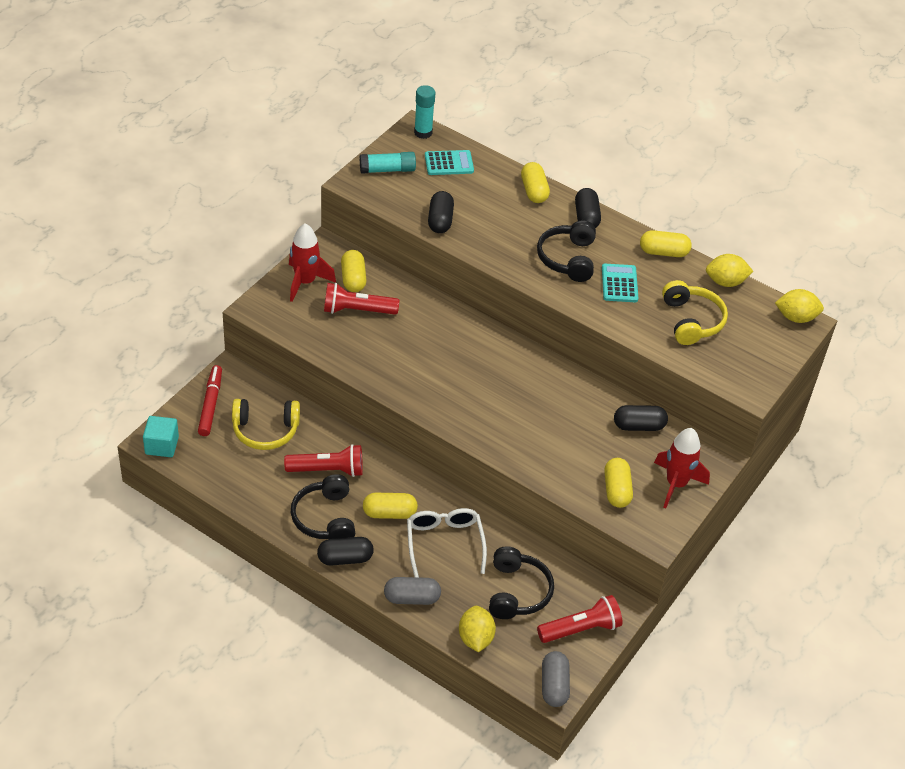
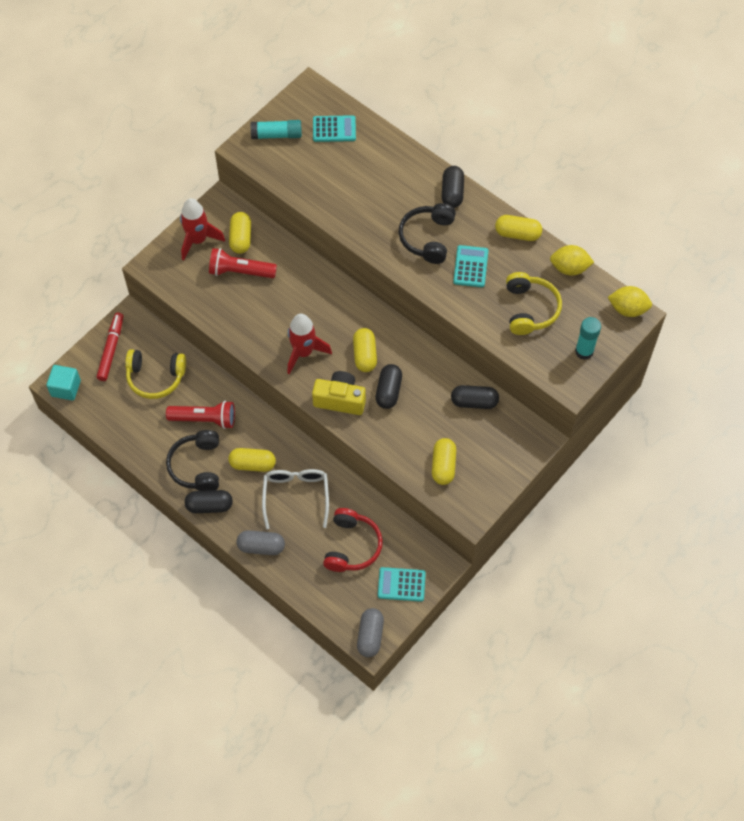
camera: 10 degrees right, 15 degrees up
turquoise glue stick [414,85,435,139] -> turquoise glue stick moved to [575,317,601,360]
black capsule [428,191,454,233] -> black capsule moved to [376,364,402,409]
yellow lemon [459,606,496,652] -> none
black headphones [489,546,554,619] -> red headphones [323,508,383,572]
yellow capsule [521,162,550,203] -> yellow capsule moved to [353,328,377,372]
red flashlight [537,595,623,643] -> turquoise calculator [378,567,426,602]
red rocket [654,428,710,508] -> red rocket moved to [287,314,332,375]
none -> yellow camera [312,371,366,415]

